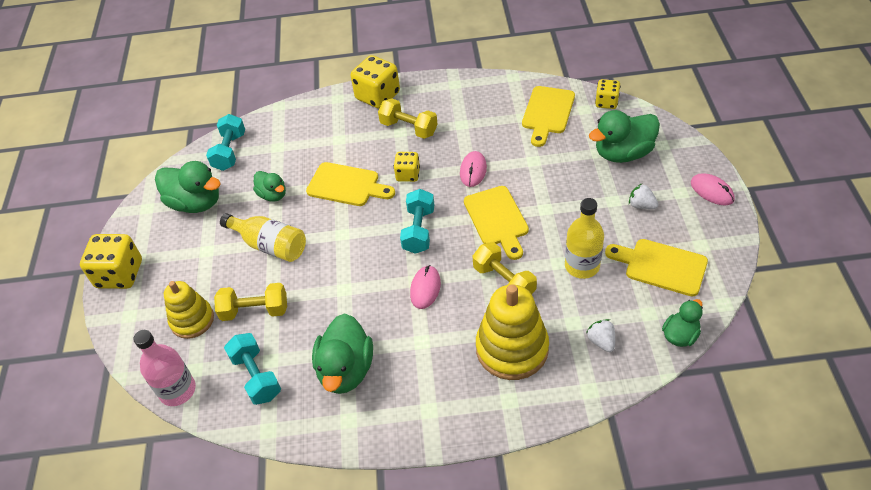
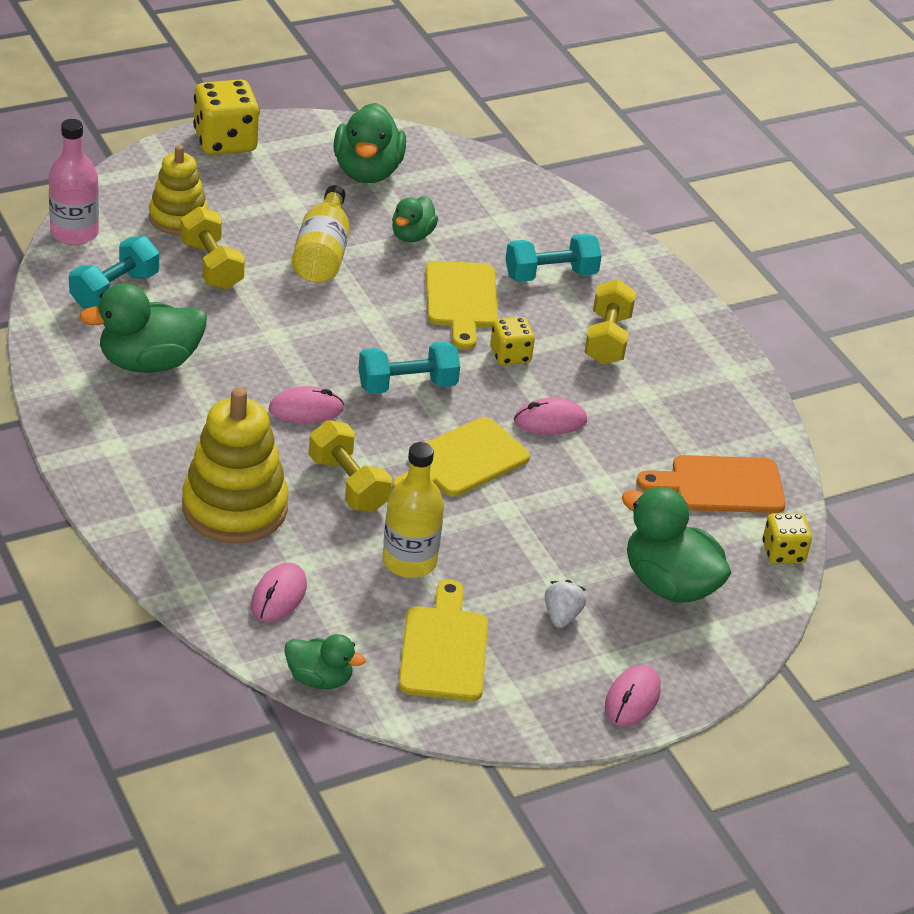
camera: 60 degrees right, 10 degrees down
turquoise dumbbell [206,114,245,171] -> turquoise dumbbell moved to [505,234,602,282]
yellow dice [350,55,400,109] -> none
yellow dumbbell [473,242,537,294] -> yellow dumbbell turned 60 degrees counterclockwise [309,420,392,513]
yellow cutting board [522,86,575,147] -> orange cutting board [636,455,786,513]
white strawberry [586,319,615,352] -> pink mouse [251,563,307,622]

